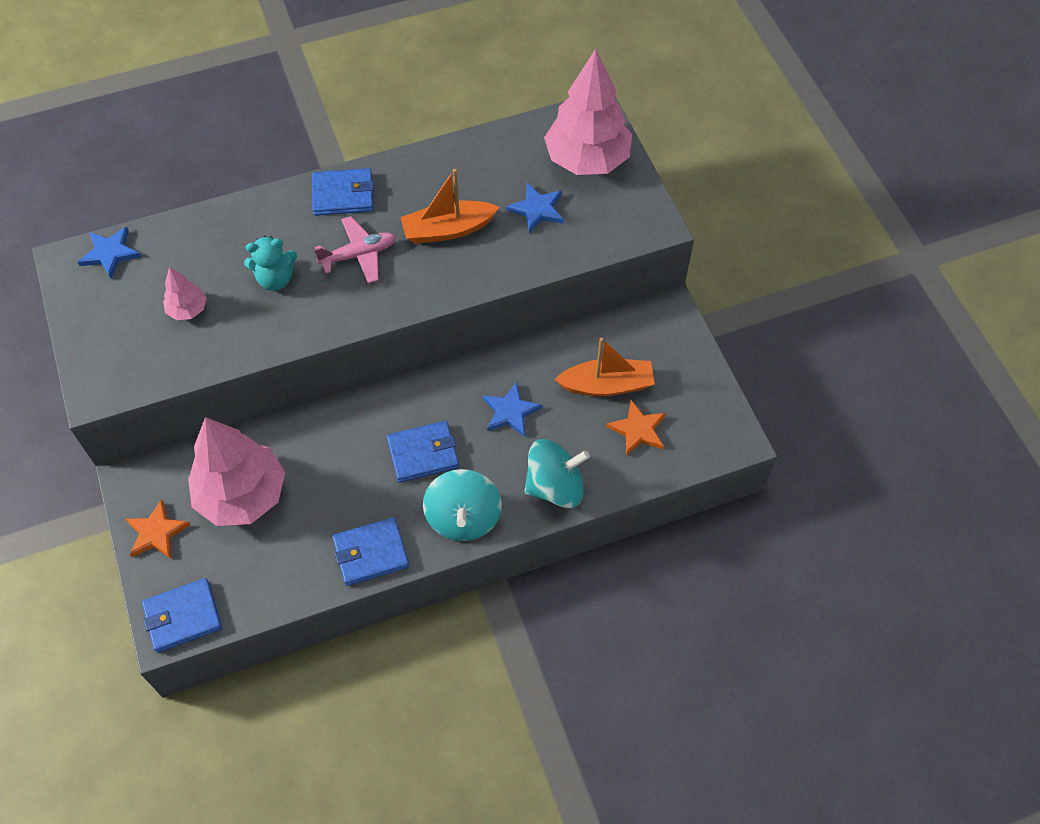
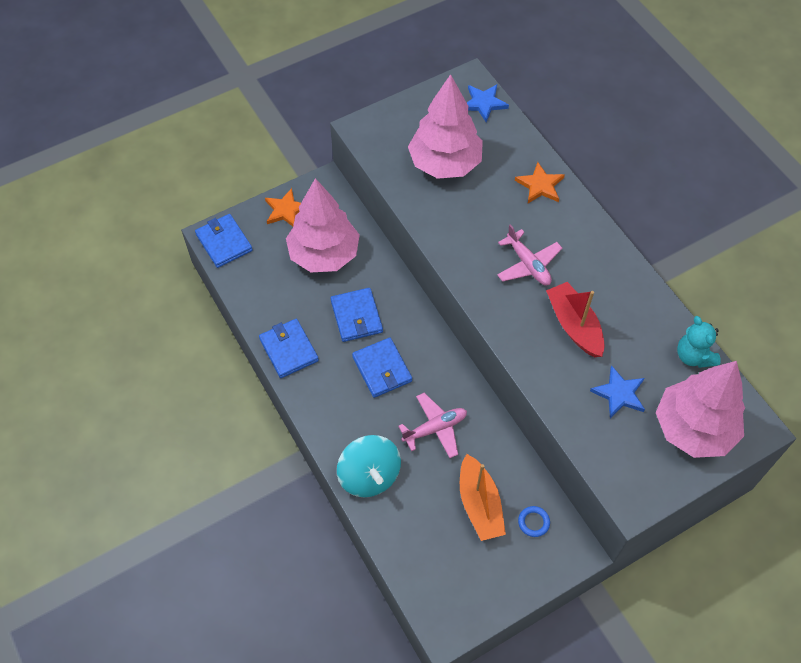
camera: 80 degrees right, 0 degrees up
pink tree [163,267,207,320] -> pink tree [408,74,483,179], size x2.20
turquoise teddy bear [244,236,297,291] -> turquoise teddy bear moved to [677,316,721,368]
blue wallet [312,168,374,216] -> blue wallet moved to [331,288,383,342]
orange boat [400,169,499,244] -> red boat [546,282,605,357]
turquoise spinning top [423,469,502,541] -> none
blue star [483,382,542,437] -> pink plane [398,393,467,458]
orange star [606,400,666,456] -> orange star moved to [515,162,565,203]
none -> blue ring [518,506,550,537]

